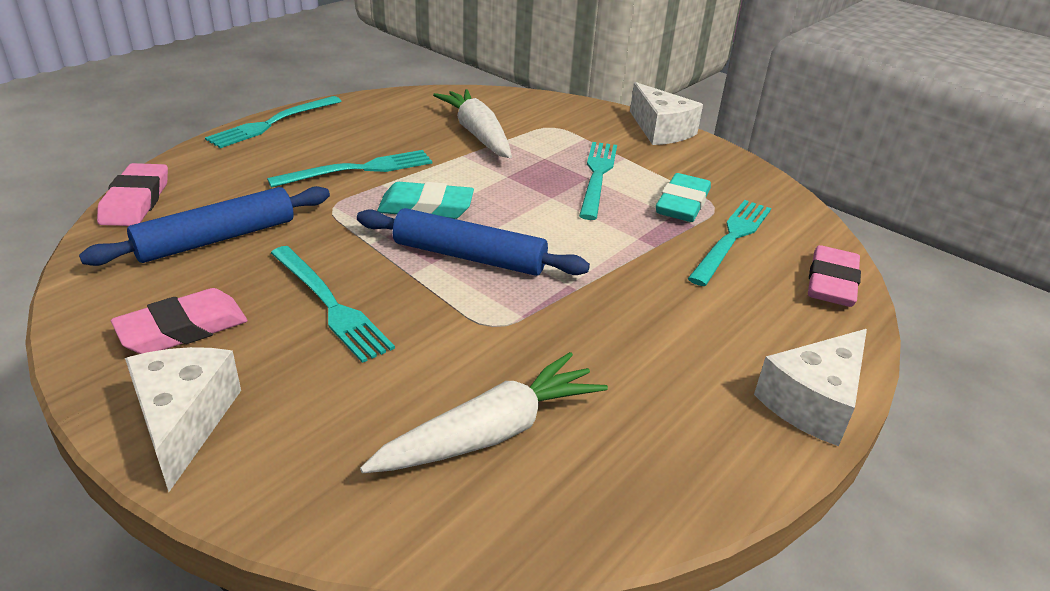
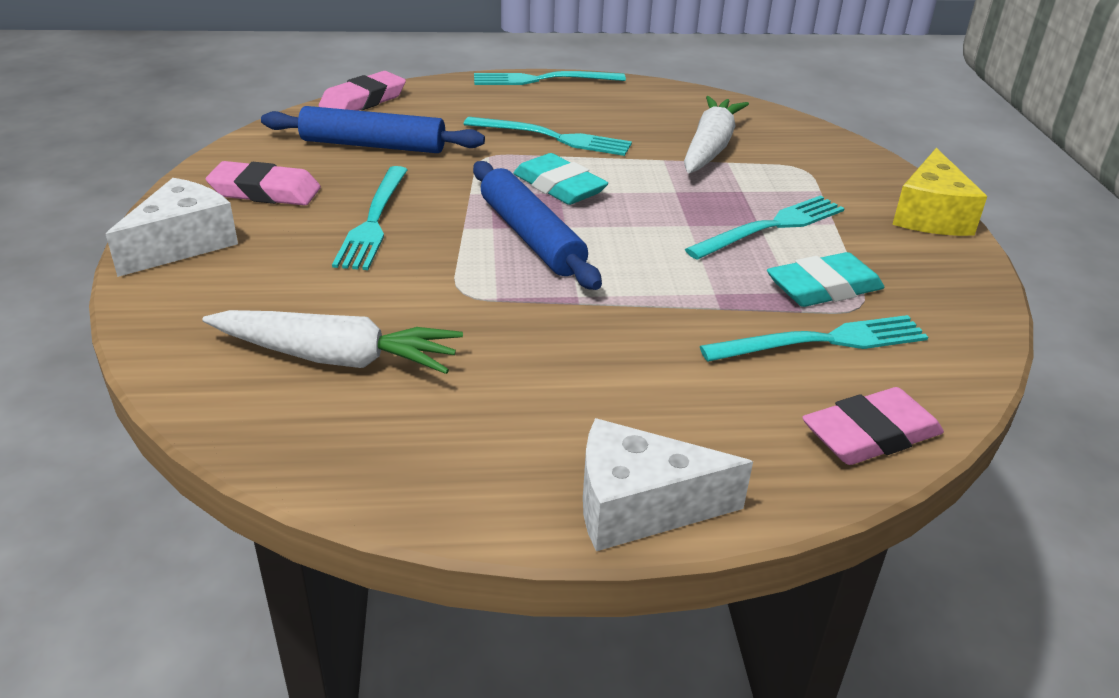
camera: 45 degrees right, 0 degrees up
white cheese [630,82,703,145] -> yellow cheese [892,148,987,236]

